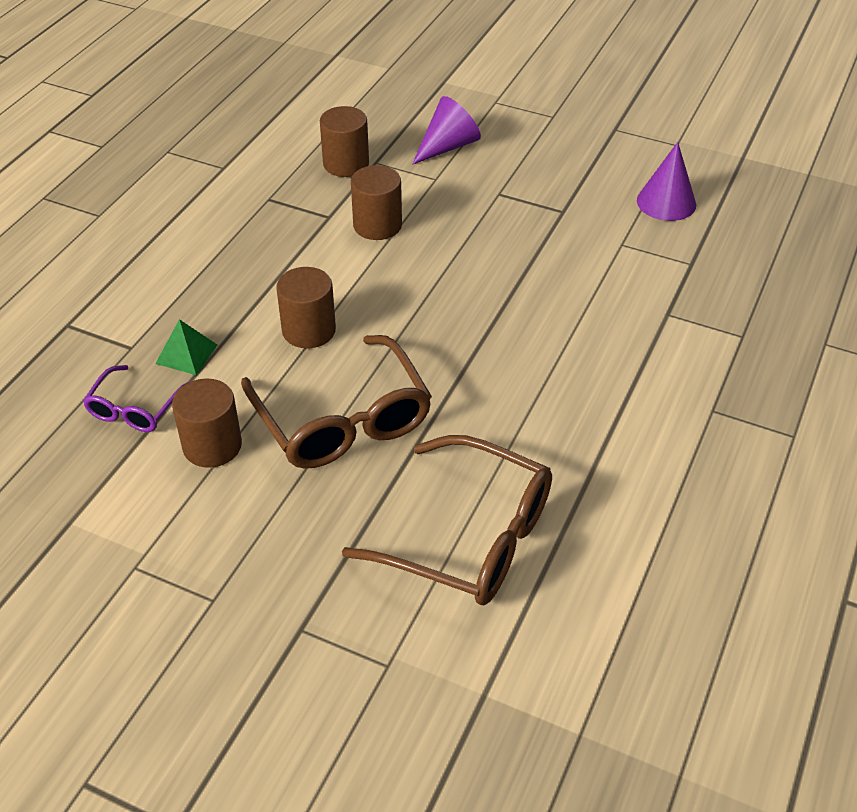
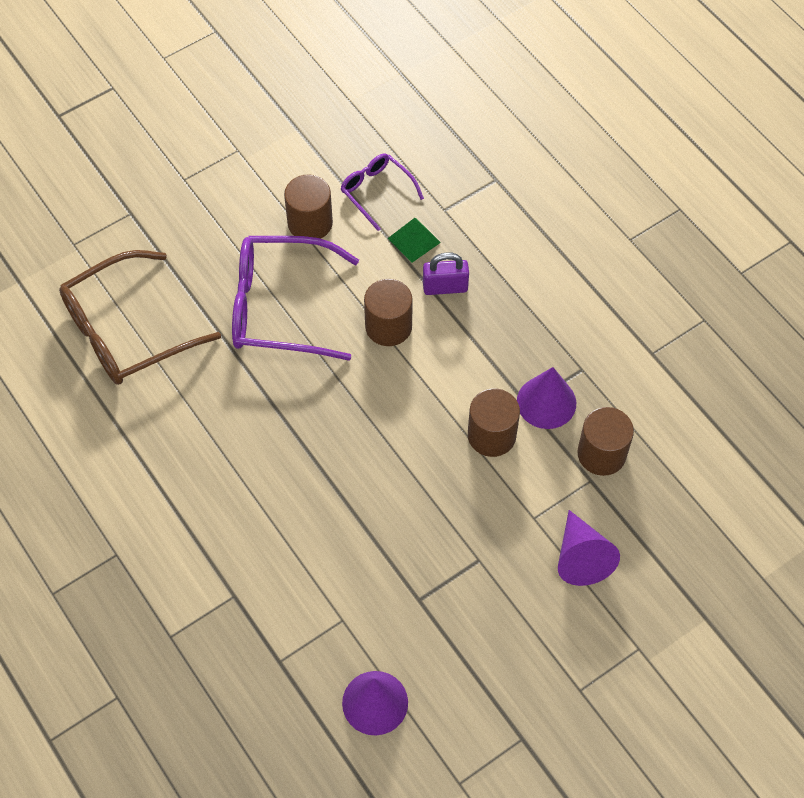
camera: 120 degrees right, 15 degrees up
brown glasses [241,335,432,469] -> purple glasses [232,236,359,361]
none -> purple padlock [423,252,469,295]
none -> purple cone [517,367,576,429]

